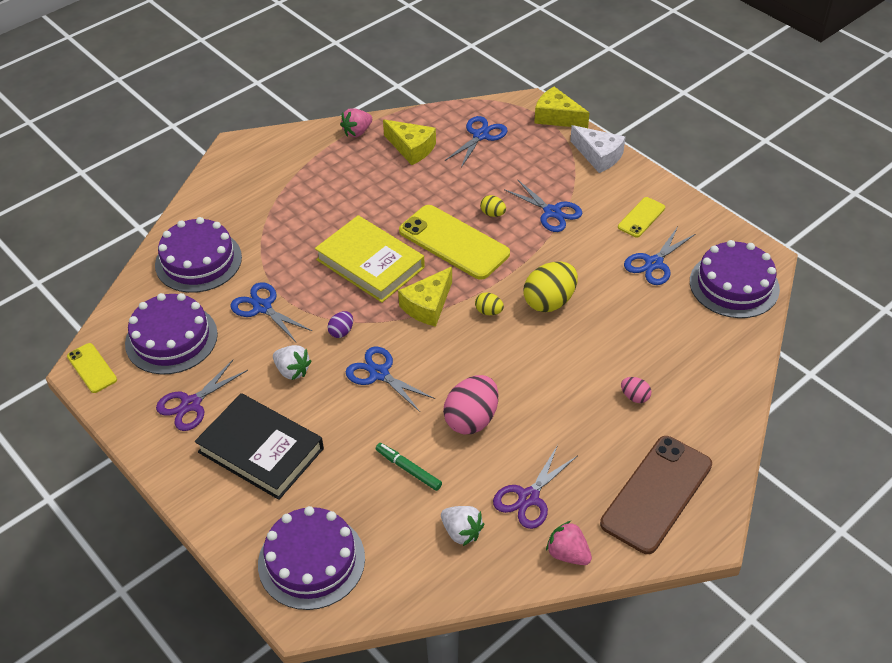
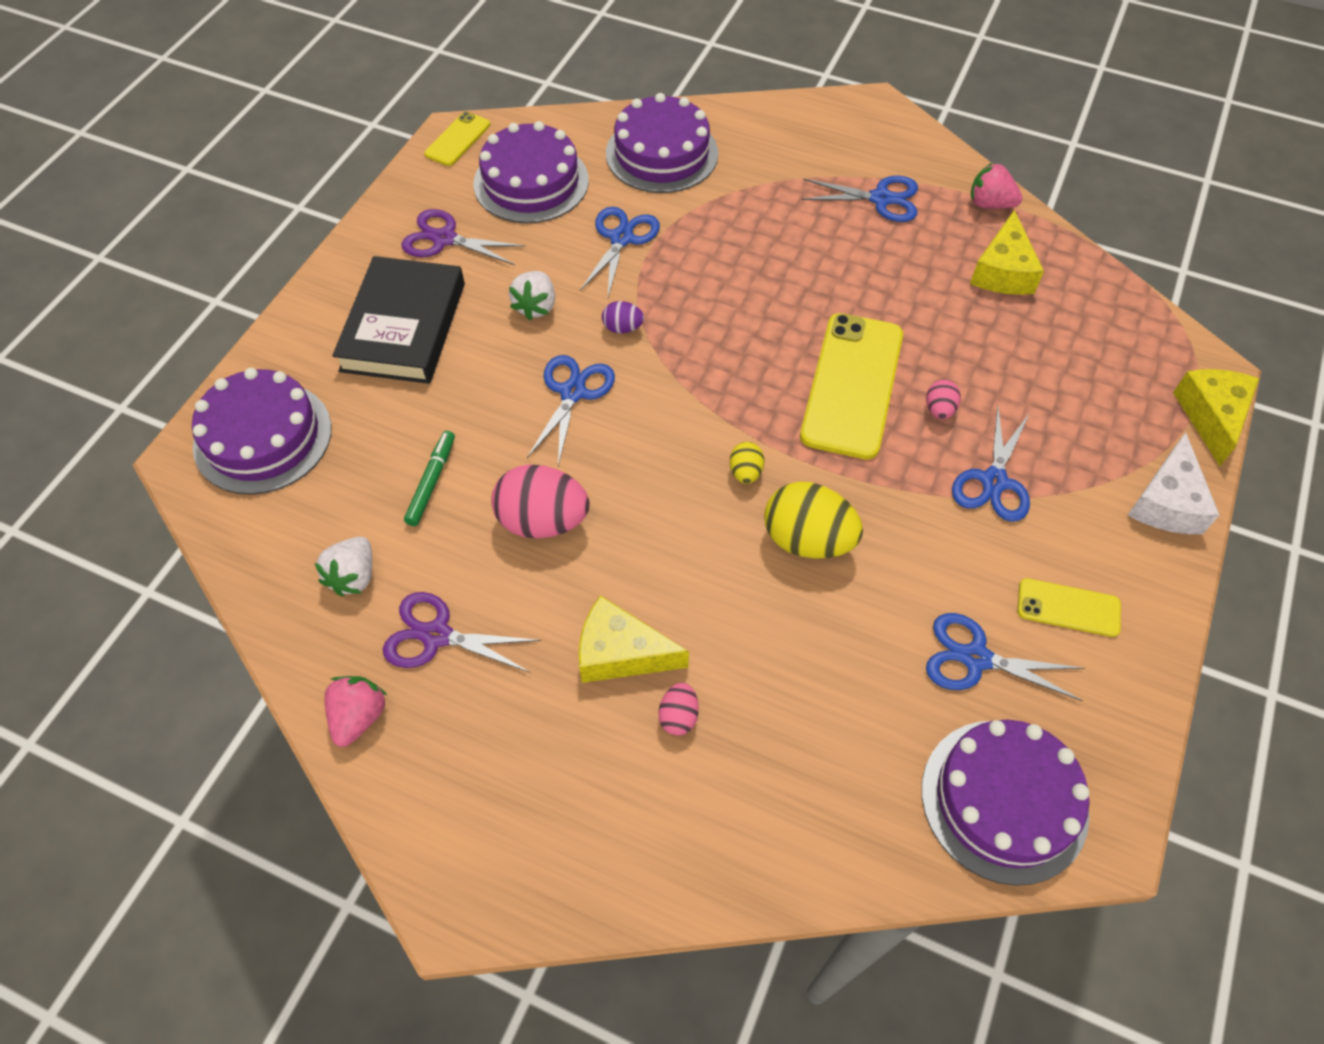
camera: 65 degrees right, 10 degrees up
yellow book [315,215,425,303] -> none
yellow cheese [398,267,452,327] -> yellow cheese moved to [579,595,689,683]
blue scissors [445,116,508,167] -> blue scissors moved to [801,176,918,222]
yellow egg [480,195,506,217] -> pink egg [926,380,961,419]
brown phone [600,436,712,554] -> none

